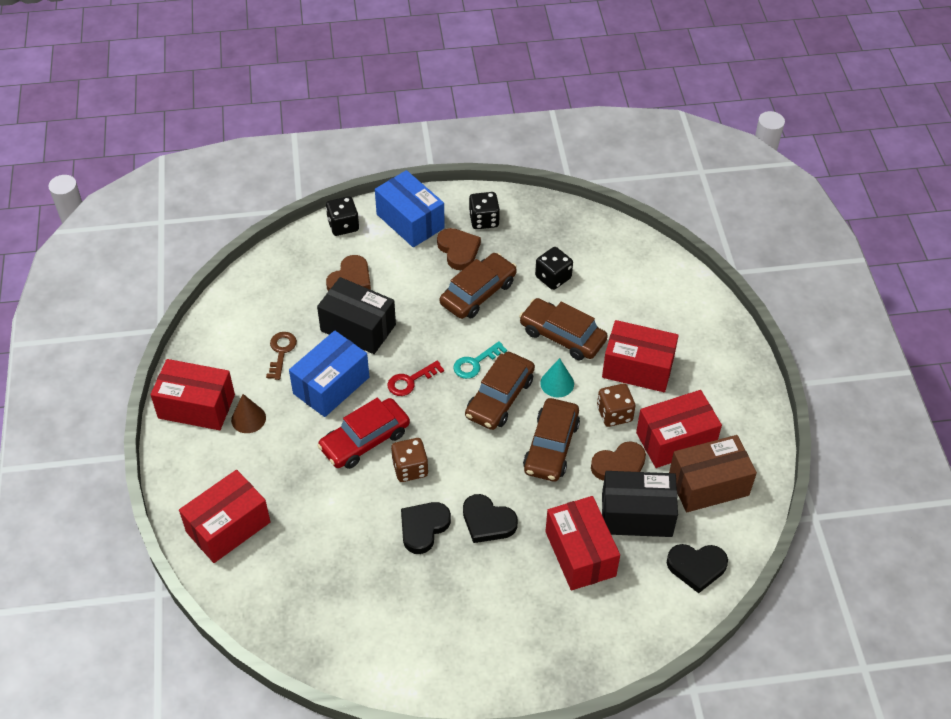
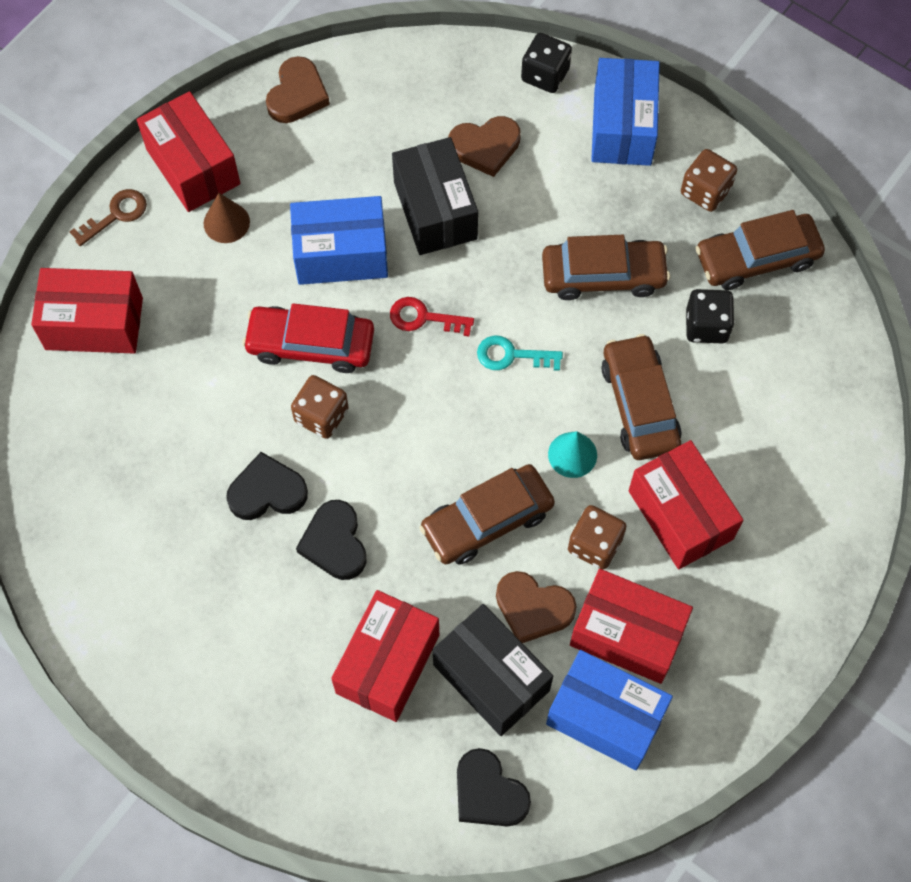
camera: 45 degrees right, 15 degrees up
brown key [266,332,297,380] -> brown key moved to [70,189,147,246]
brown heart [437,228,481,270] -> brown heart moved to [266,56,330,123]
brown car [465,352,535,430] -> brown car moved to [696,210,825,290]
black dice [469,192,500,229] -> brown dice [681,149,737,212]
brown box [669,435,757,512] -> blue box [546,650,673,770]

